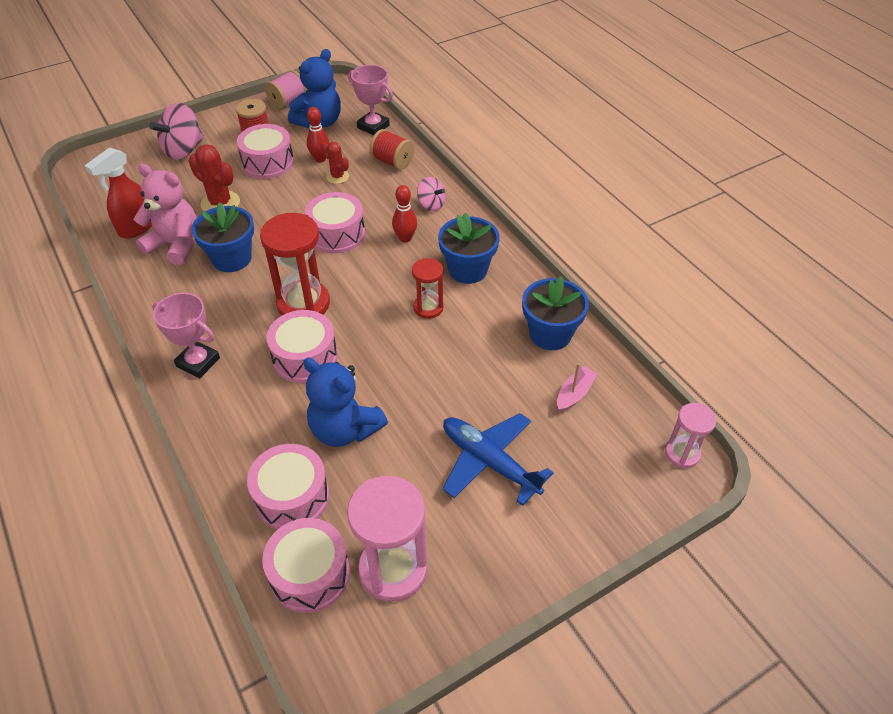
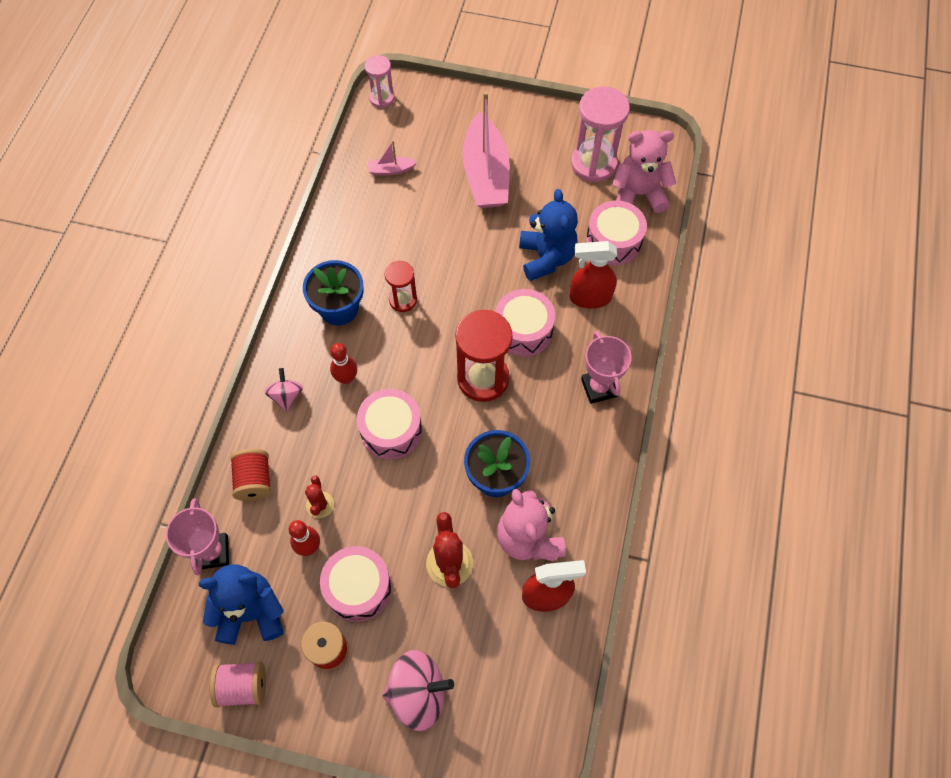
camera: 135 degrees left, 15 degrees up
pink drum [262,518,350,613] -> pink teddy bear [612,130,676,213]
blue plane [443,413,554,506] -> pink boat [463,91,510,208]
blue flower pot [522,276,589,350] -> none
none -> red spray bottle [569,241,617,309]

